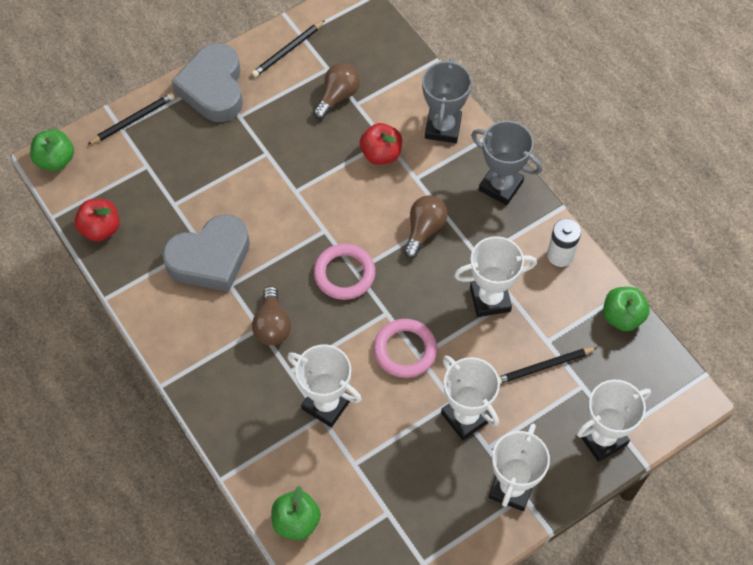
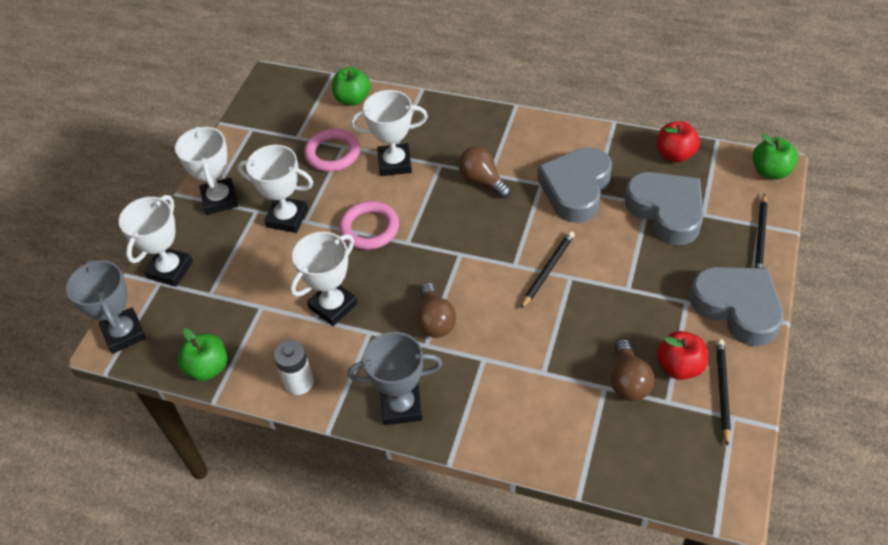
camera: 145 degrees right, 10 degrees down
pink ring [314,244,375,300] -> pink ring moved to [304,129,360,172]
red apple [360,123,402,165] -> red apple moved to [657,331,708,380]
grey trophy [422,58,472,143] -> grey trophy moved to [66,260,146,354]
black pencil [499,347,597,384] -> black pencil moved to [521,231,575,309]
none -> grey heart [624,172,704,245]

